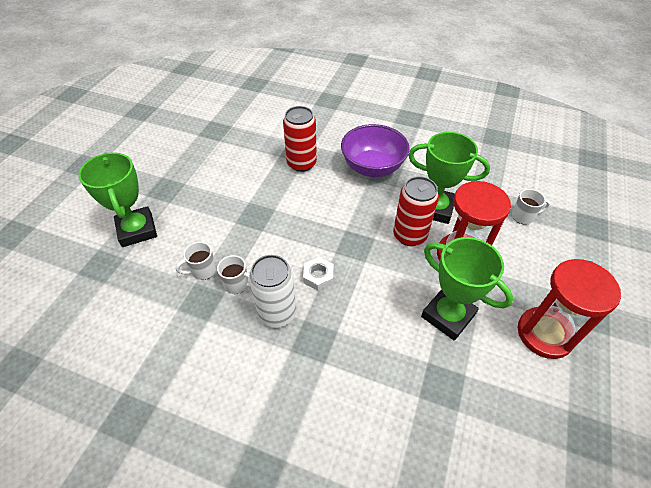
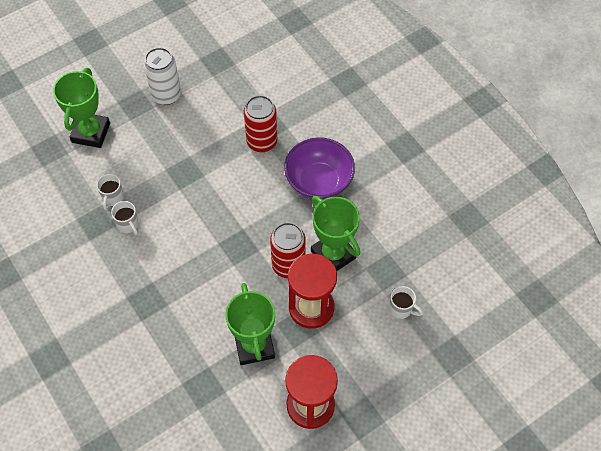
camera: 35 degrees right, 10 degrees up
white mug [176,242,216,280] -> white mug turned 90 degrees counterclockwise [96,174,124,211]
white can [249,255,297,328] -> white can moved to [144,47,181,105]
white nut [303,257,334,291] -> none

